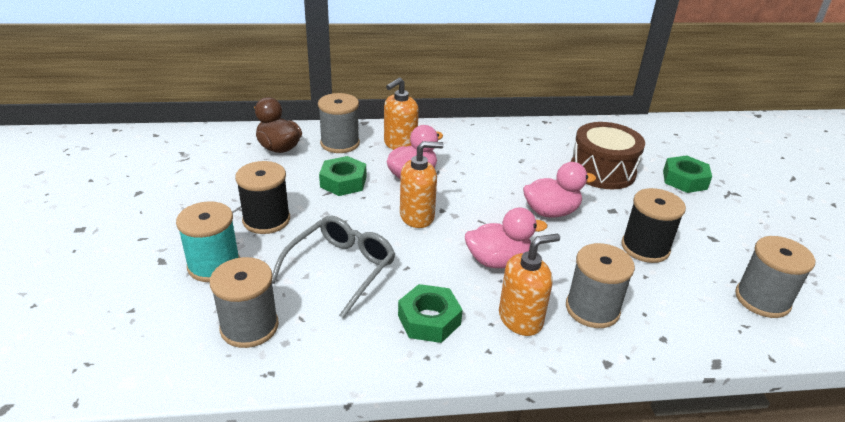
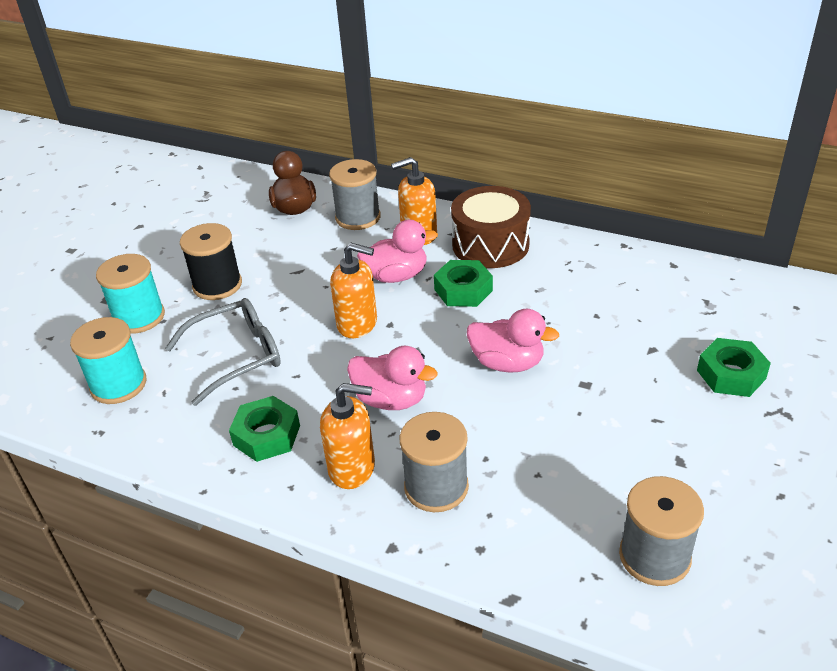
camera: 35 degrees right, 5 degrees up
grey spool [210,257,279,348] -> turquoise spool [70,317,146,404]
green nut [319,156,366,196] -> green nut moved to [434,260,493,307]
brown drum [571,122,645,189] -> brown drum moved to [451,186,531,268]
black spool [621,188,686,263] -> none

